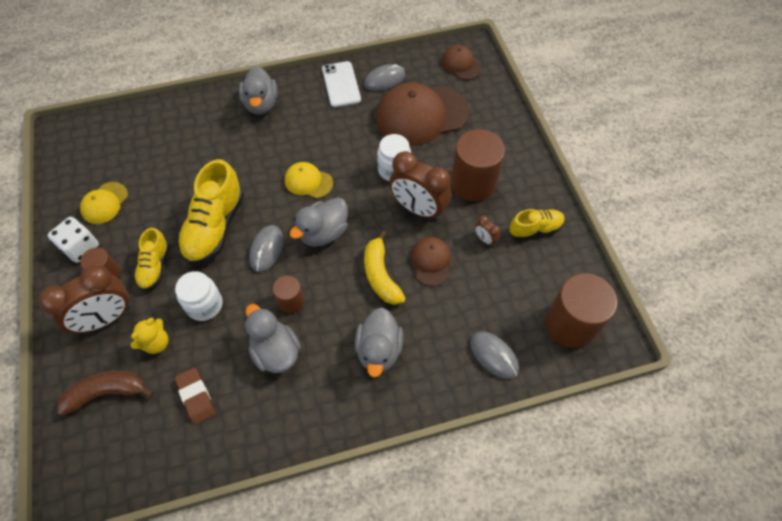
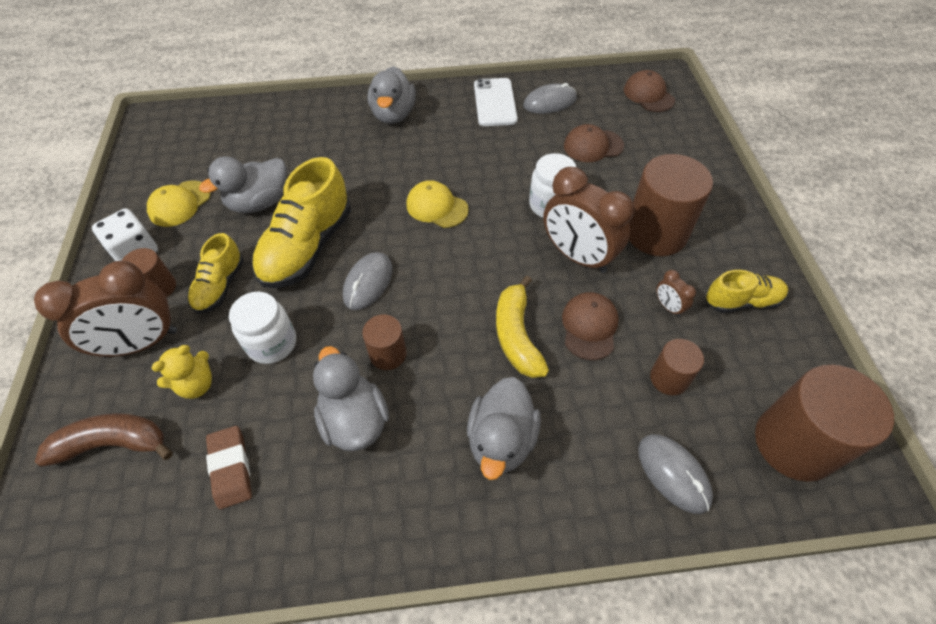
camera: 10 degrees right, 5 degrees down
grey duck [290,197,348,247] -> grey duck moved to [199,156,287,213]
brown cap [376,82,469,146] -> brown cap [564,124,624,162], size x0.49
none -> brown cylinder [650,339,704,395]

